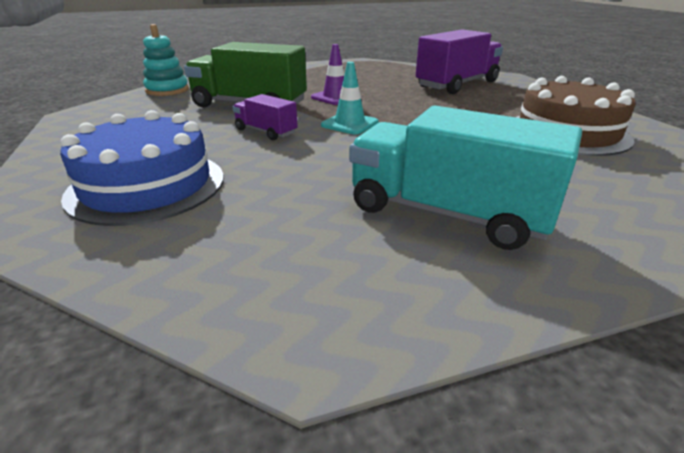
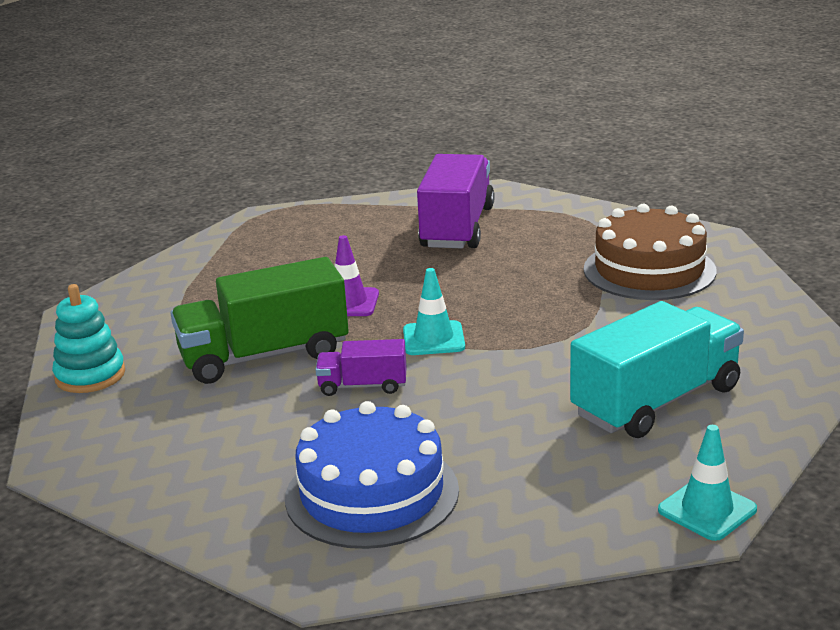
camera: 35 degrees left, 5 degrees down
turquoise truck [349,105,582,250] -> turquoise truck turned 150 degrees clockwise [570,301,744,438]
none -> turquoise traffic cone [658,425,757,541]

